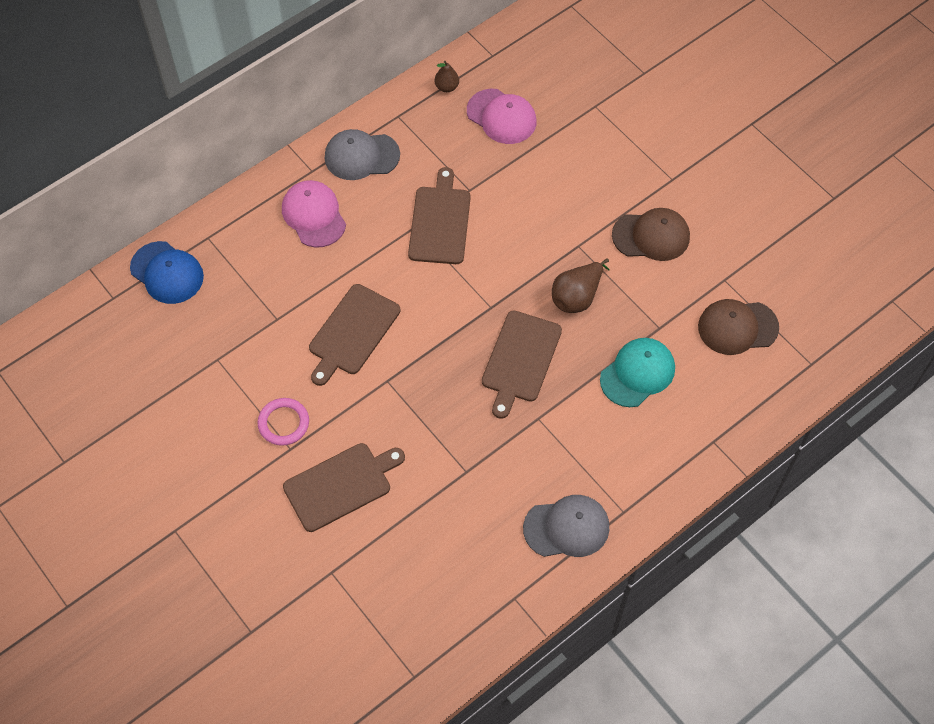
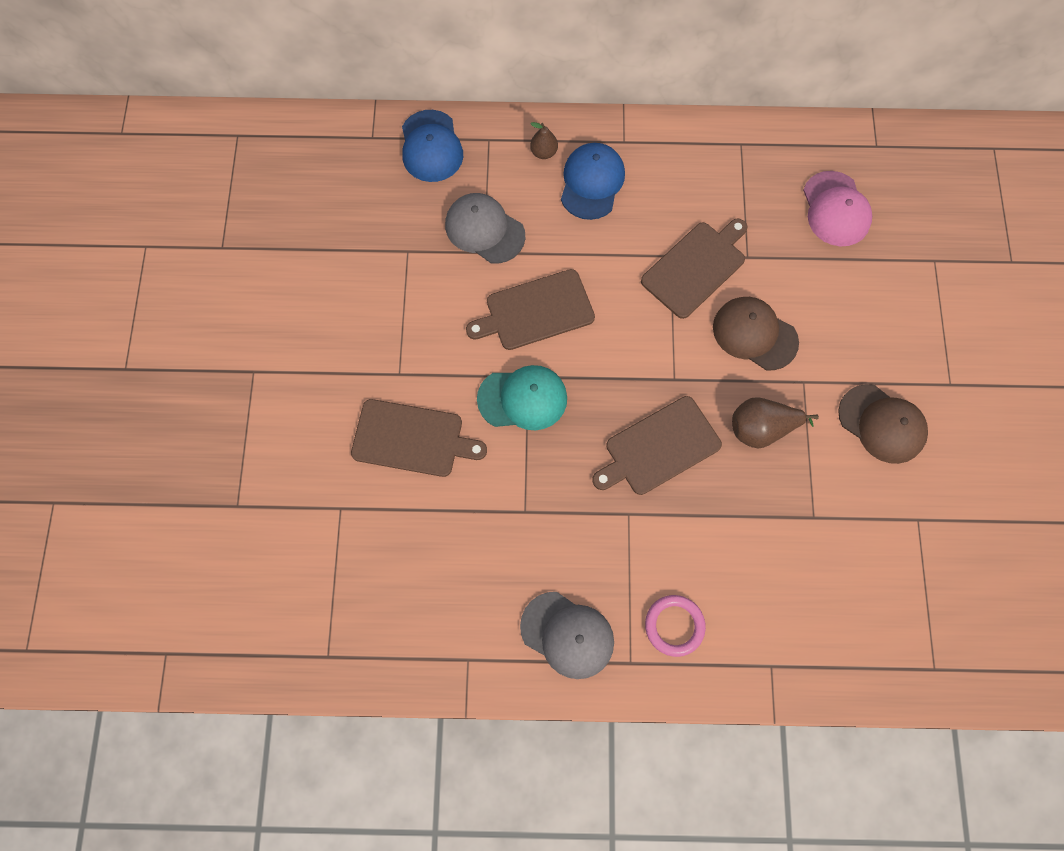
camera: 40 degrees right, 10 degrees up
pink ring [258,398,309,446] -> pink ring moved to [645,595,706,657]
pink cap [282,180,346,248] -> blue cap [561,143,625,220]
grey cap [325,129,400,180] -> grey cap moved to [445,193,525,264]
brown pear [435,61,459,92] -> brown pear moved to [530,122,558,159]
turquoise cap [600,338,675,407] -> turquoise cap moved to [477,365,567,430]
brown cap [698,299,779,355] -> brown cap moved to [713,297,799,371]

